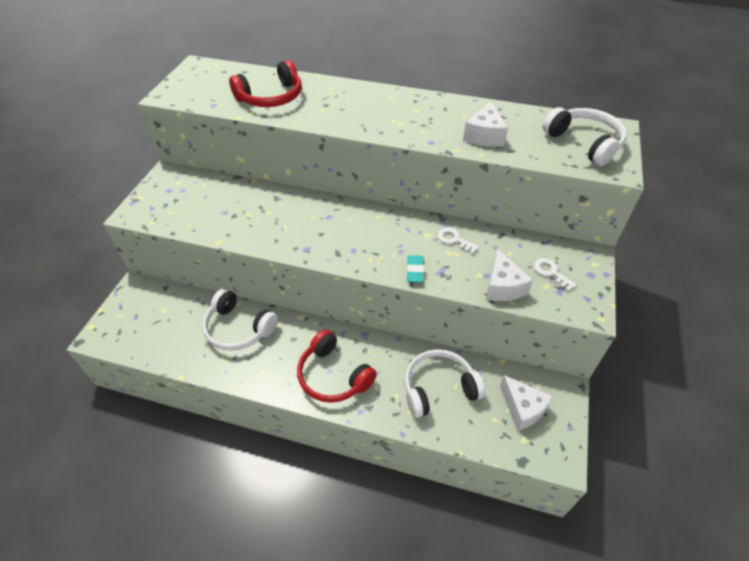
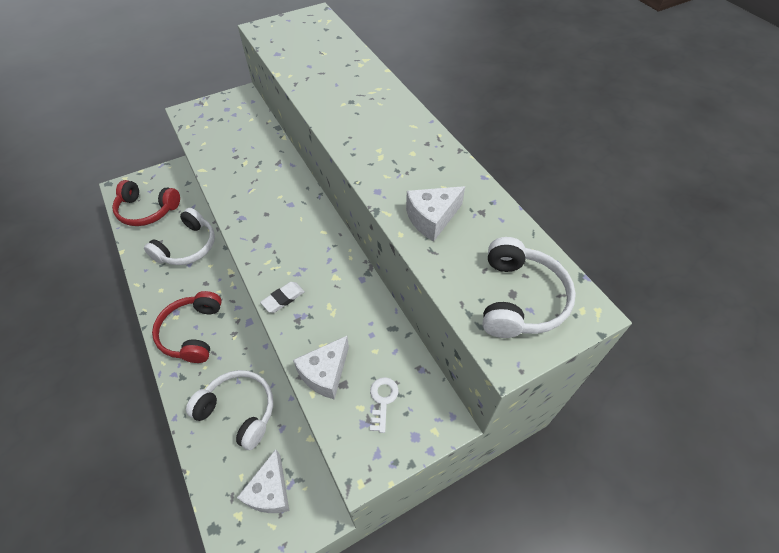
camera: 45 degrees right, 5 degrees up
white headphones [202,288,278,351] -> white headphones turned 135 degrees counterclockwise [144,208,215,265]
red headphones [229,60,302,107] -> red headphones moved to [112,180,180,226]
turquoise eraser [407,255,424,282] -> white eraser [260,282,305,313]
white key [438,227,479,254] -> none

